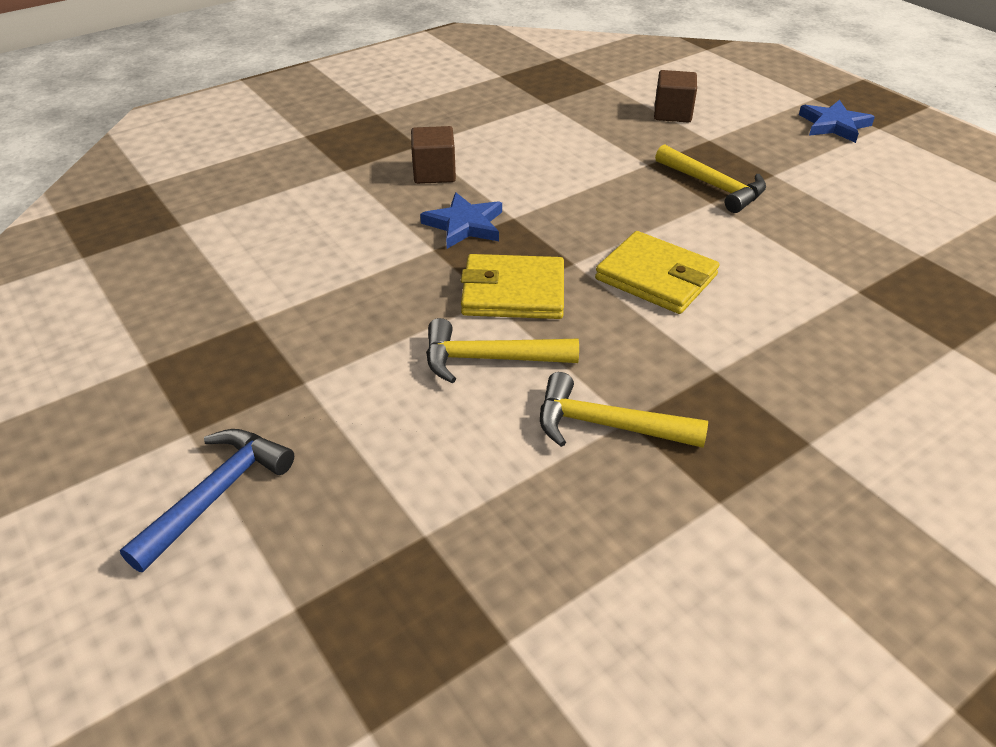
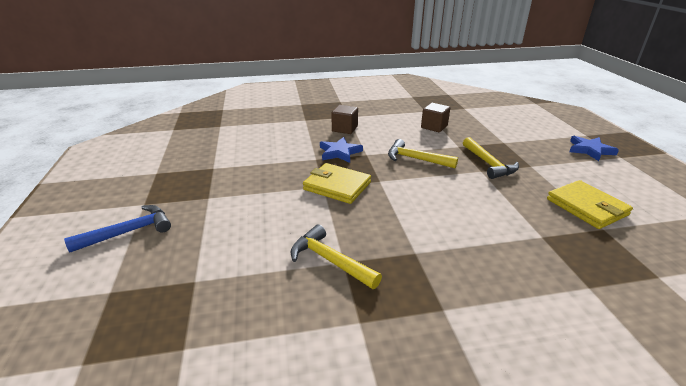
camera: 25 degrees right, 10 degrees down
yellow hammer [426,318,579,383] -> yellow hammer moved to [388,139,458,168]
yellow wallet [595,231,720,314] -> yellow wallet moved to [547,180,633,229]
brown cube [654,70,697,123] -> brown cube moved to [421,103,450,132]

